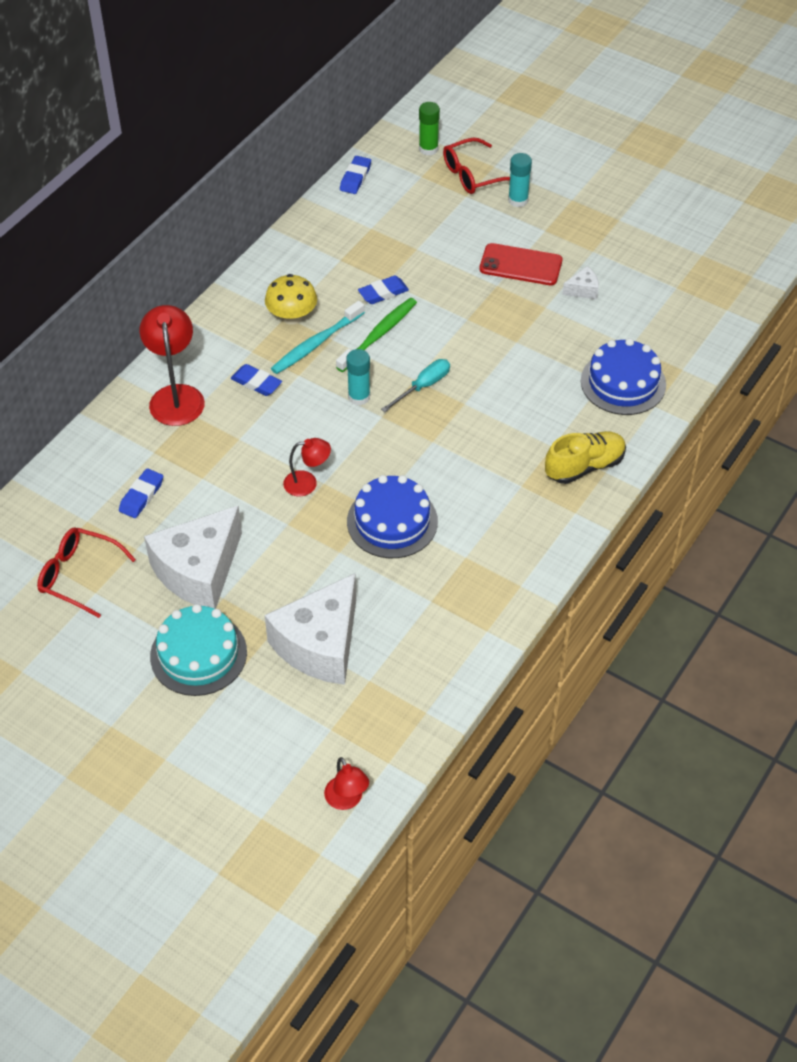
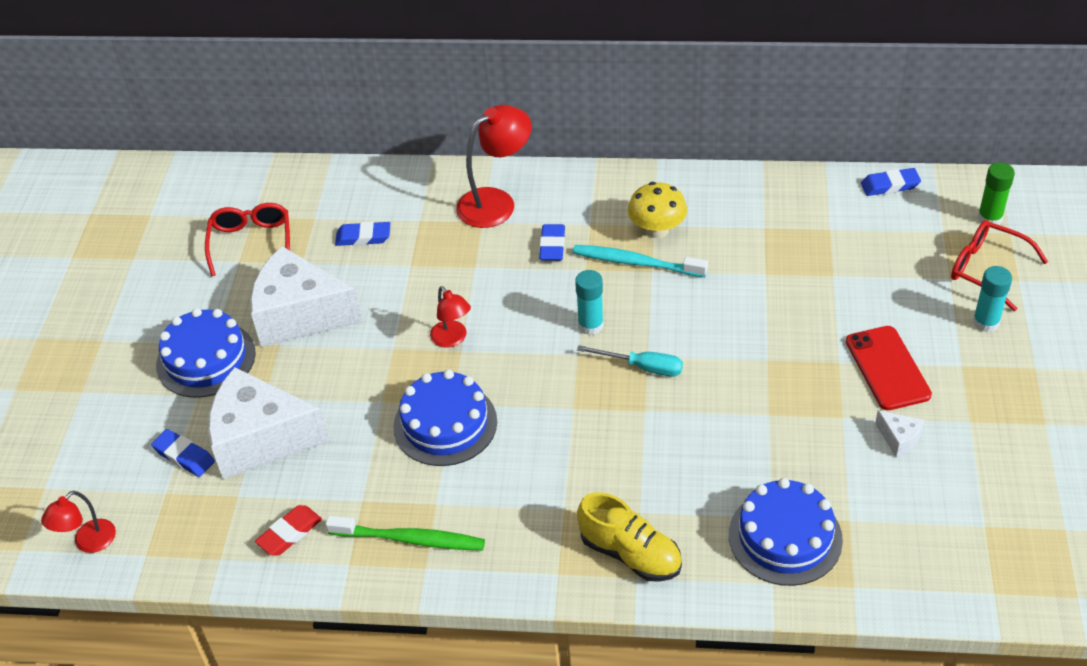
camera: 65 degrees right, 5 degrees down
turquoise cake [150,604,247,696] -> blue cake [156,308,256,398]
green toothbrush [336,298,417,372] -> green toothbrush moved to [326,516,485,550]
blue eraser [358,276,409,304] -> blue eraser moved to [151,429,215,477]
none -> red eraser [255,505,322,556]

